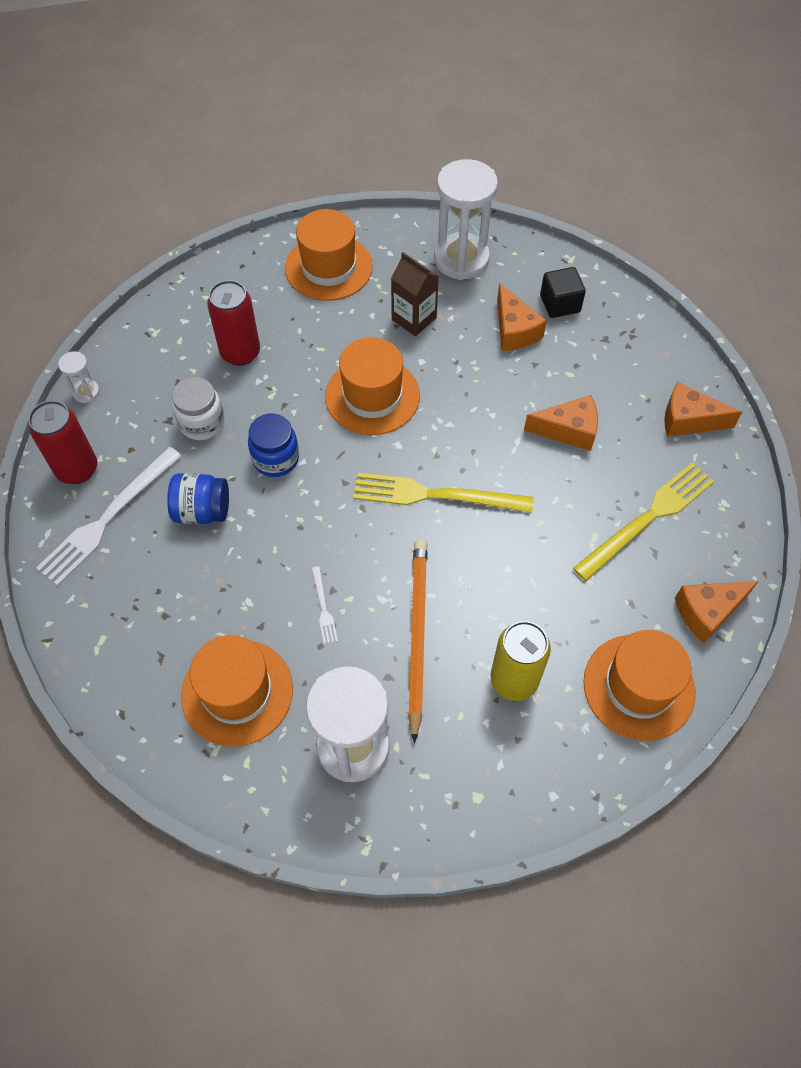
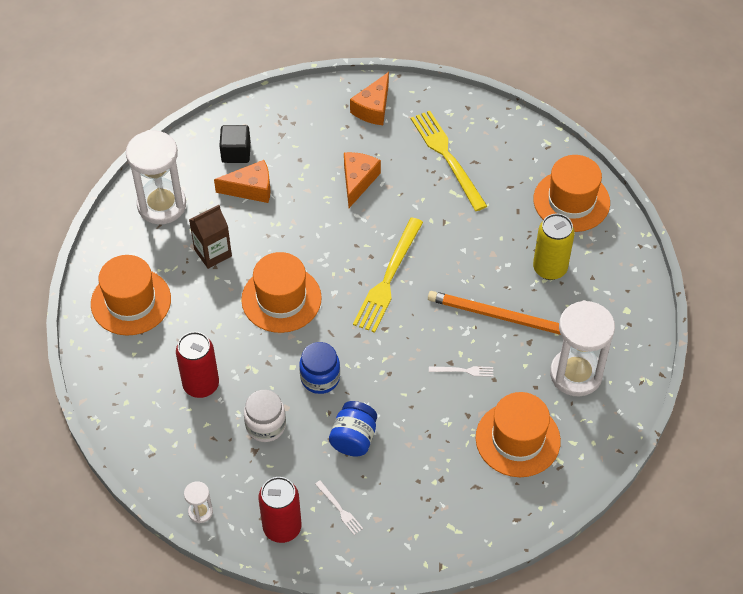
camera: 75 degrees left, 5 degrees down
white fork [36,447,182,586] -> white fork [315,480,363,535], size x0.44
orange cheese [675,581,759,643] -> none

